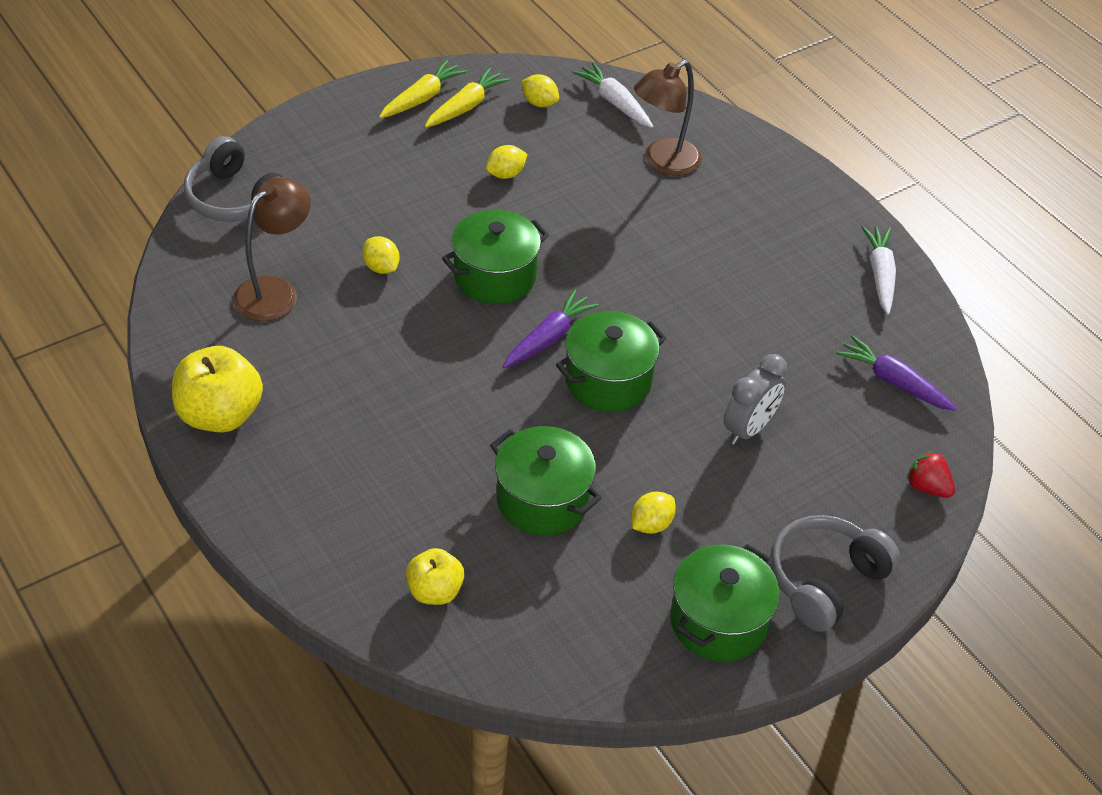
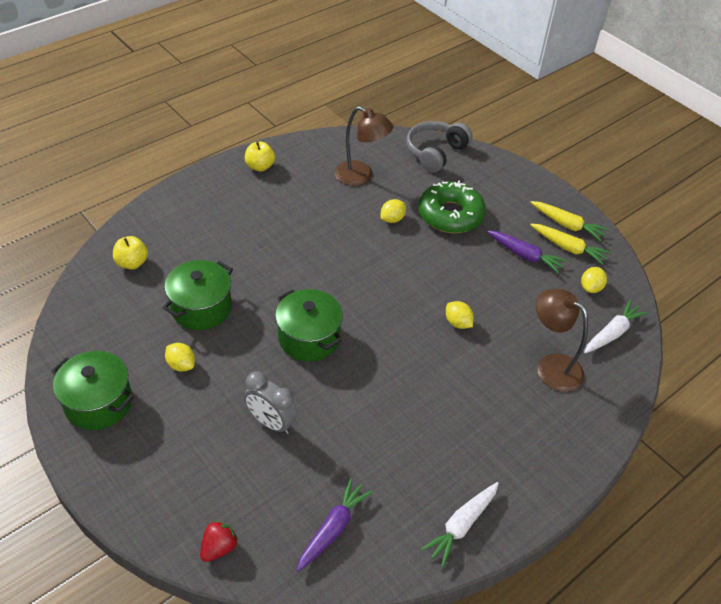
camera: 85 degrees right, 0 degrees up
yellow apple [172,346,263,432] -> yellow apple [245,142,275,172], size x0.60
green pot [442,210,549,304] -> none
yellow lemon [486,145,527,179] -> yellow lemon moved to [446,301,474,329]
purple carrot [503,290,599,368] -> purple carrot moved to [487,231,567,274]
grey headphones [770,515,901,632] -> none
white carrot [861,226,896,315] -> white carrot turned 135 degrees clockwise [421,482,499,567]
none -> green donut [419,180,486,233]

